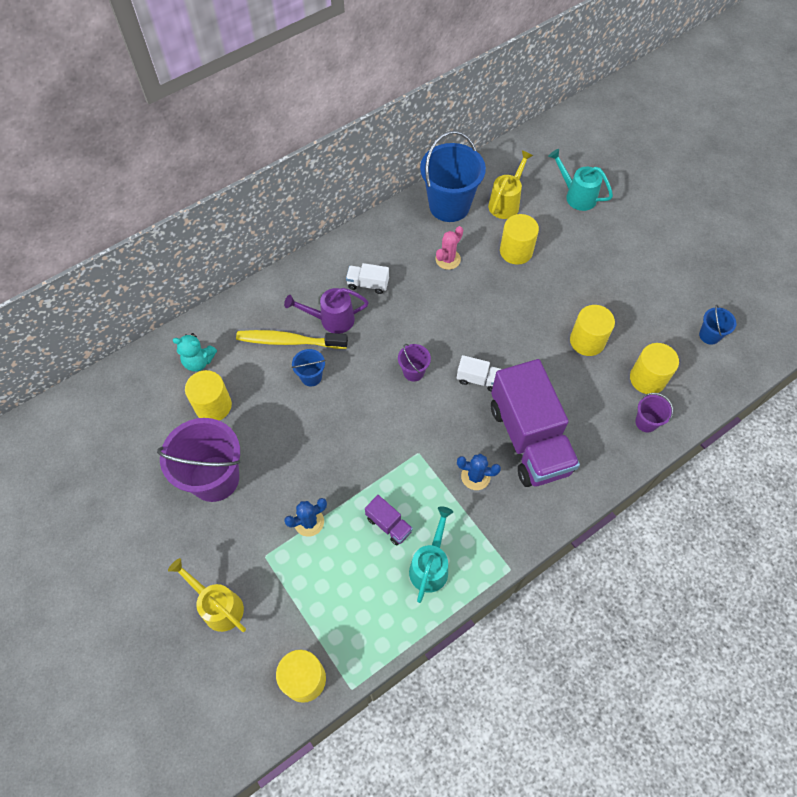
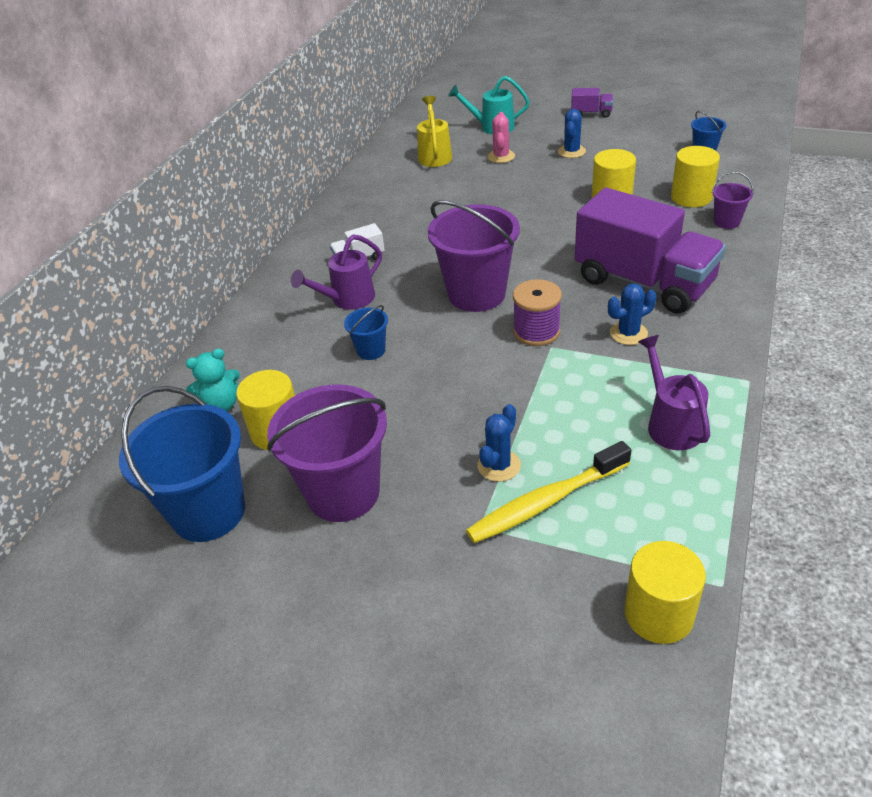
camera: 30 degrees left, 20 degrees down
yellow watering can [168,558,246,632] -> none
yellow toothbrush [236,330,348,349] -> yellow toothbrush moved to [466,441,631,543]
purple truck [365,495,413,545] -> purple truck moved to [571,88,613,118]
purple bucket [398,344,431,382] -> purple bucket [428,200,520,312], size x2.15
turquoise watering can [409,506,453,603] -> purple watering can [638,335,710,450]
blue bucket [420,131,486,222] -> blue bucket moved to [119,386,245,542]
pink cactus [435,226,463,270] -> pink cactus moved to [487,112,515,163]
white truck [457,355,501,392] -> none
yellow cylinder [500,214,539,265] -> none
none -> purple spool [513,279,562,346]
none -> blue cactus [558,109,586,158]

